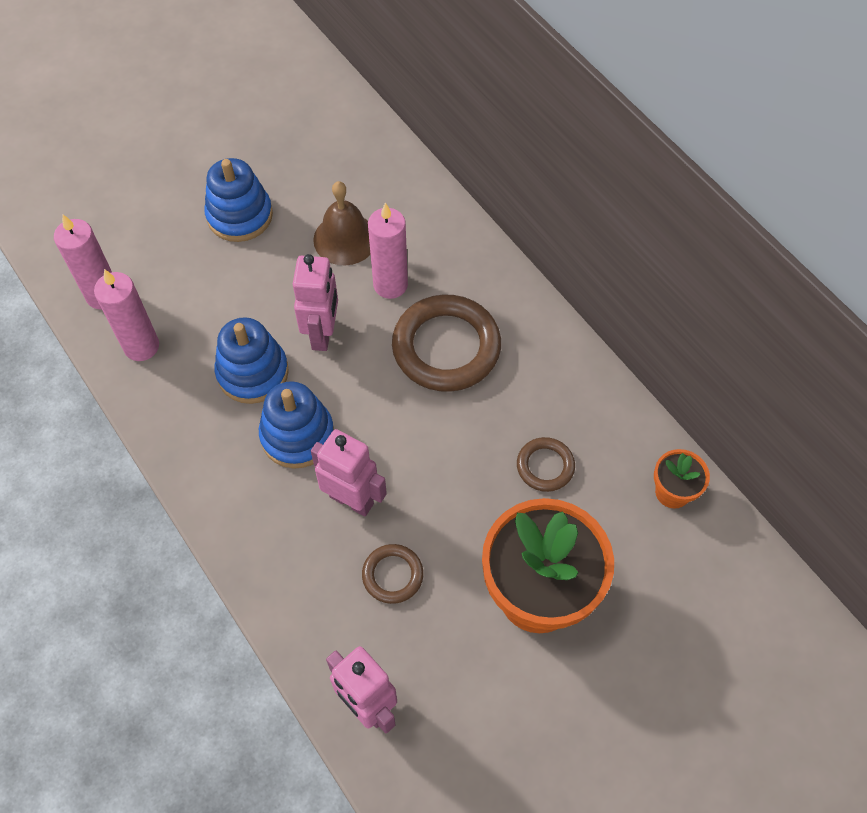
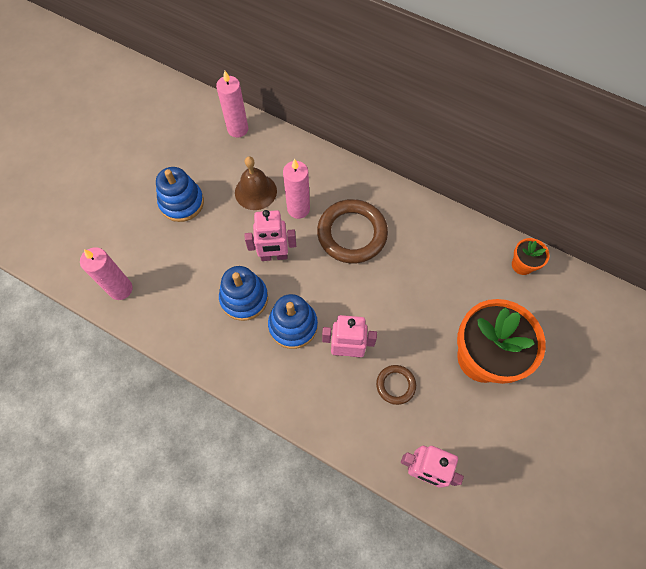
camera: 25 degrees left, 5 degrees up
pink candle [94,269,159,361] -> pink candle moved to [216,71,248,137]
pink robot [293,254,338,351] -> pink robot turned 105 degrees clockwise [245,210,296,261]
brown ring [517,437,575,492] -> none

